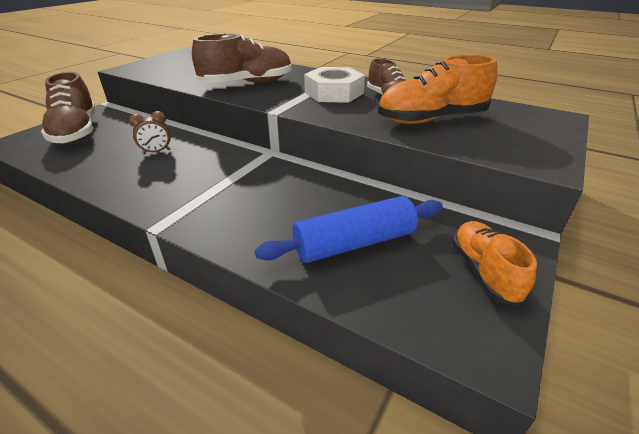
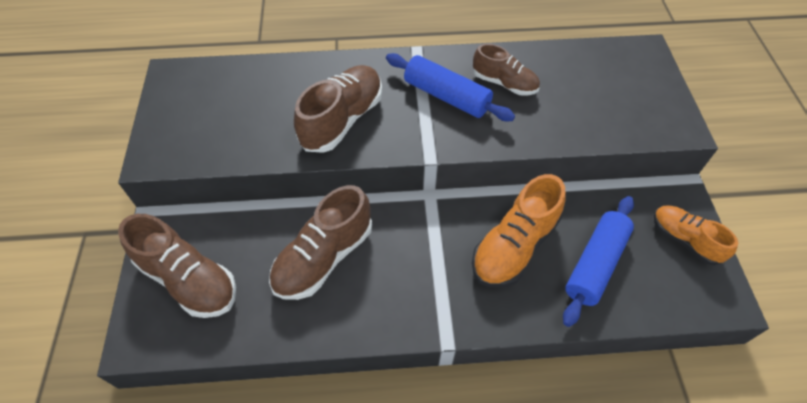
camera: 35 degrees left, 20 degrees up
brown clock [129,111,171,154] -> brown shoe [269,185,372,300]
white nut [304,67,365,103] -> blue rolling pin [386,53,515,121]
orange shoe [378,55,497,124] -> orange shoe moved to [472,174,566,287]

